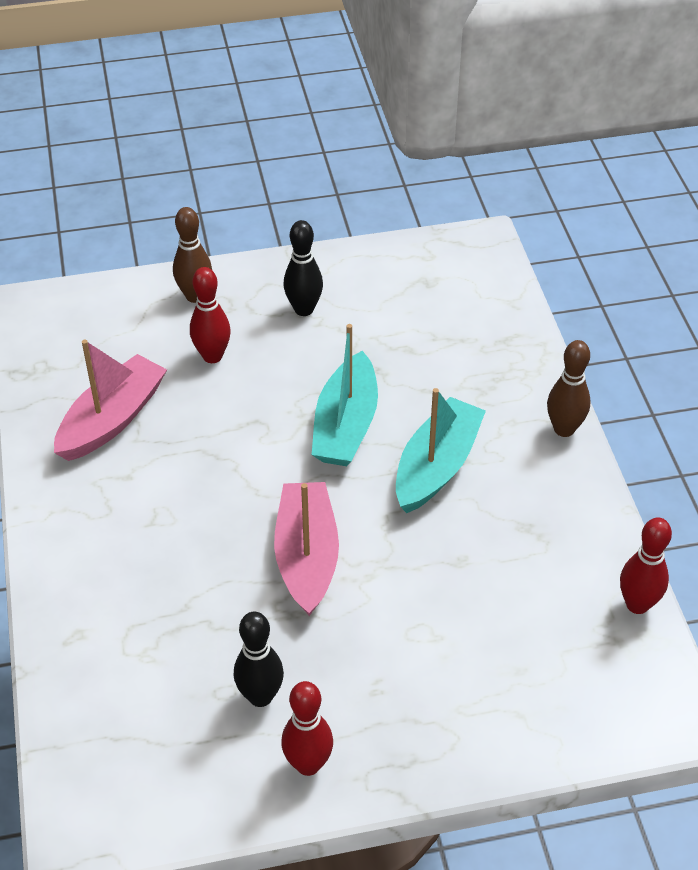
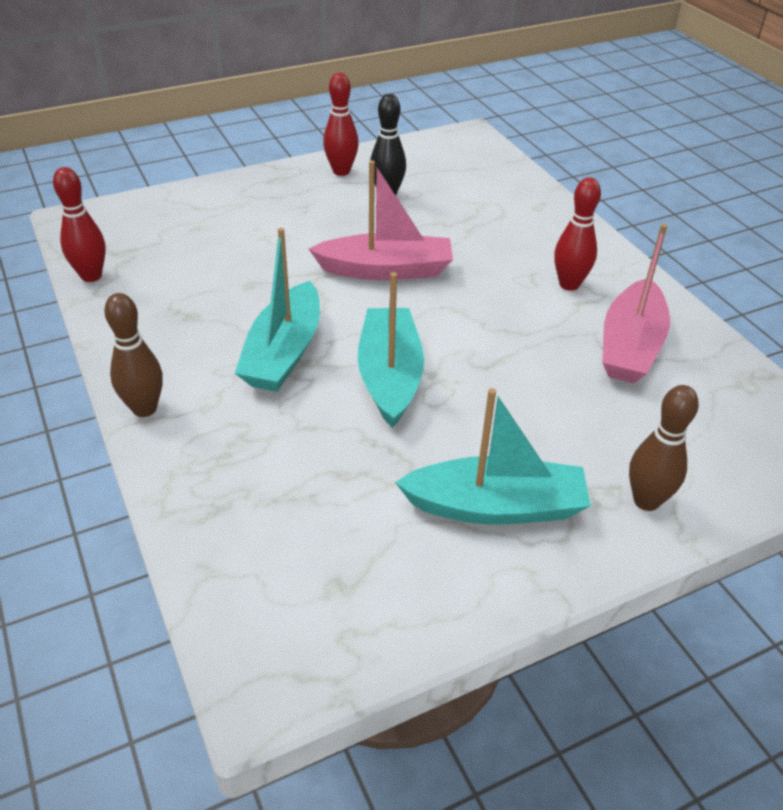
camera: 165 degrees right, 5 degrees down
red bowling pin [190,267,231,363] -> red bowling pin moved to [554,177,601,291]
pink boat [274,482,339,616] -> pink boat turned 75 degrees counterclockwise [308,160,453,280]
black bowling pin [284,220,323,316] -> turquoise boat [395,388,591,524]

